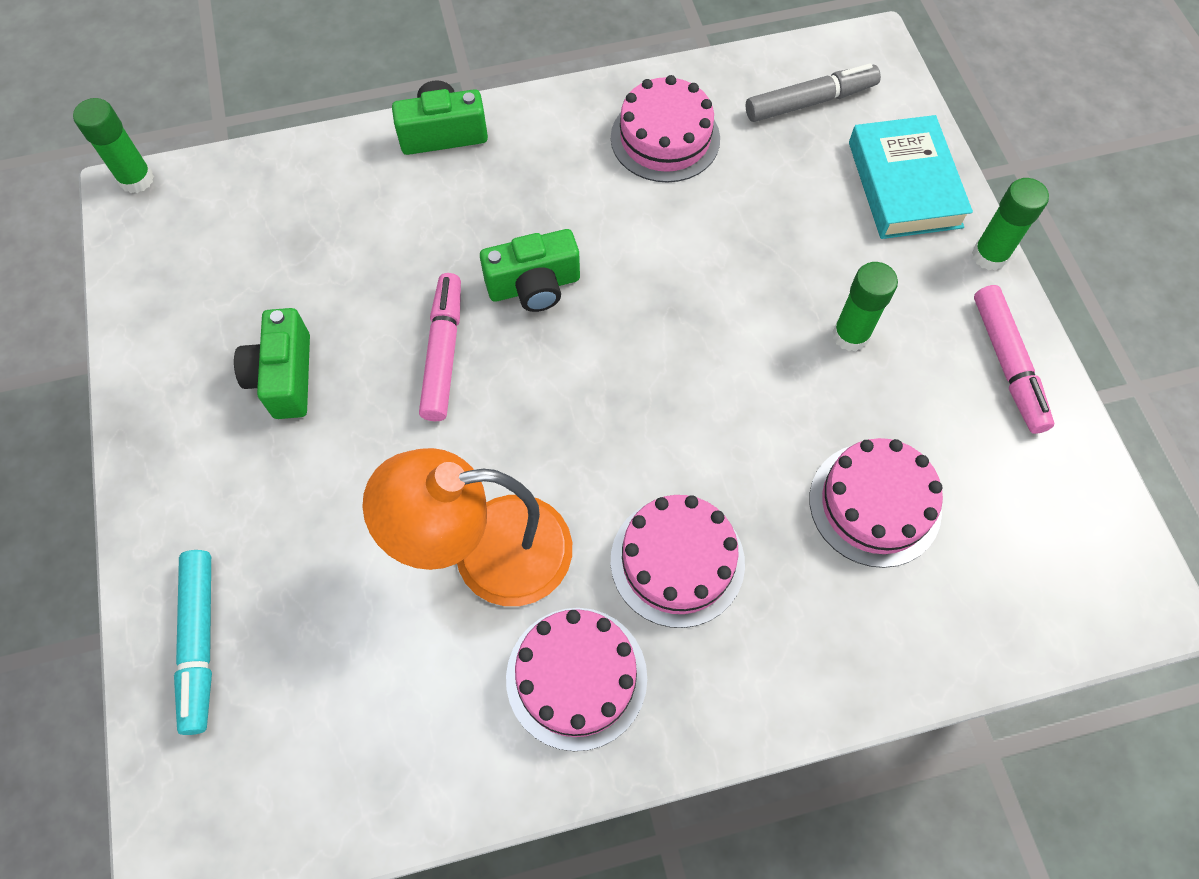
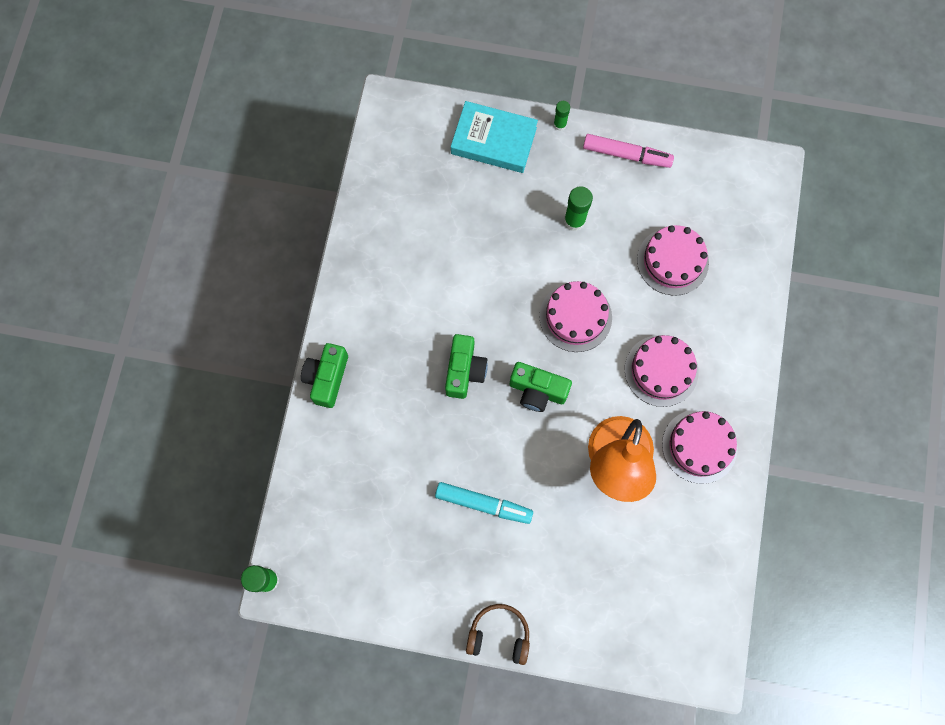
camera: 65 degrees left, 10 degrees up
turquoise marker [174,550,212,735] -> turquoise marker moved to [435,482,533,524]
green camera [234,308,310,419] -> green camera moved to [510,362,572,412]
pink marker [419,273,461,421] -> none
pink cake [611,75,720,183] -> pink cake moved to [539,281,612,352]
grey marker [746,63,881,122] -> none
green glue stick [972,178,1049,271] -> green glue stick [553,101,570,131], size x0.63
none -> brown headphones [466,604,530,665]

